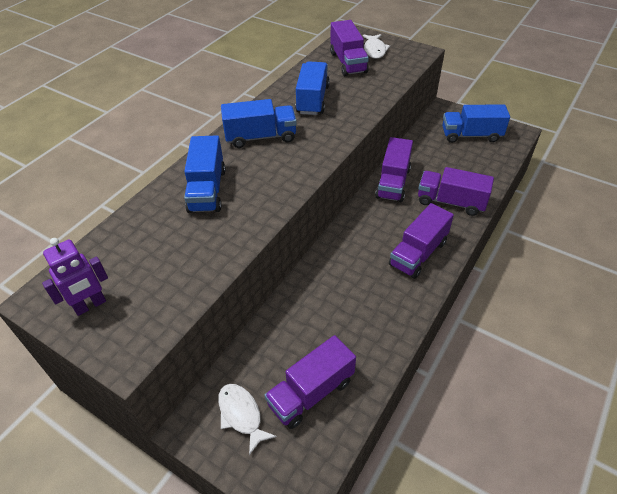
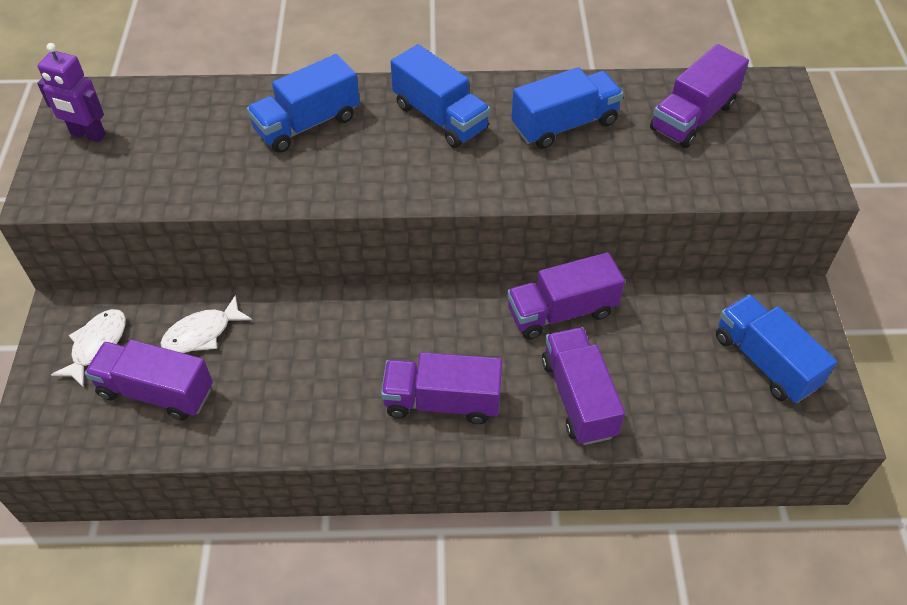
camera: 55 degrees right, 5 degrees up
white fish [363,34,390,59] -> white fish moved to [161,295,252,353]

